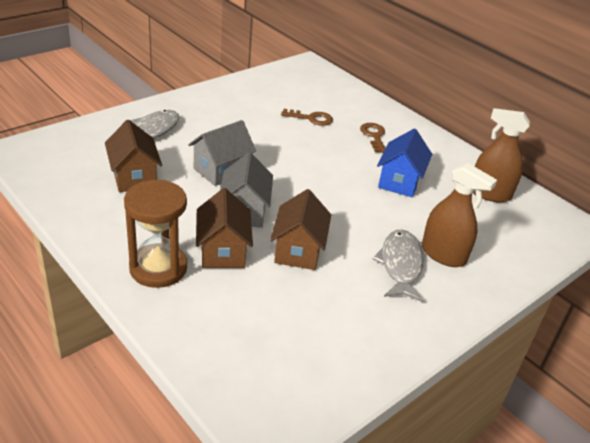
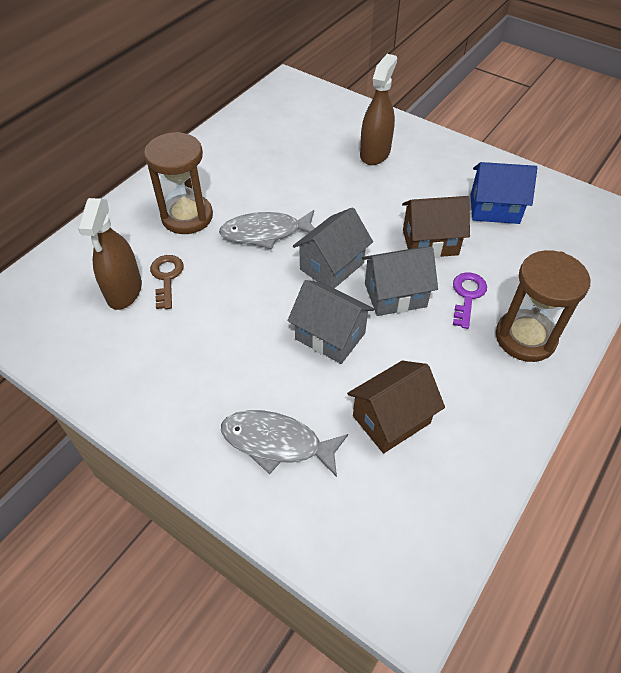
camera: 100 degrees left, 15 degrees up
brown house [196,188,253,268] -> purple key [453,272,487,329]
brown key [360,123,386,153] -> brown hourglass [144,132,213,234]
grey fish [373,230,424,302] -> grey fish moved to [219,210,315,250]
blue house [377,129,432,197] -> blue house moved to [470,162,537,224]
brown spray bottle [473,108,530,202] -> brown spray bottle moved to [78,198,142,310]
none -> grey house [293,207,373,288]

